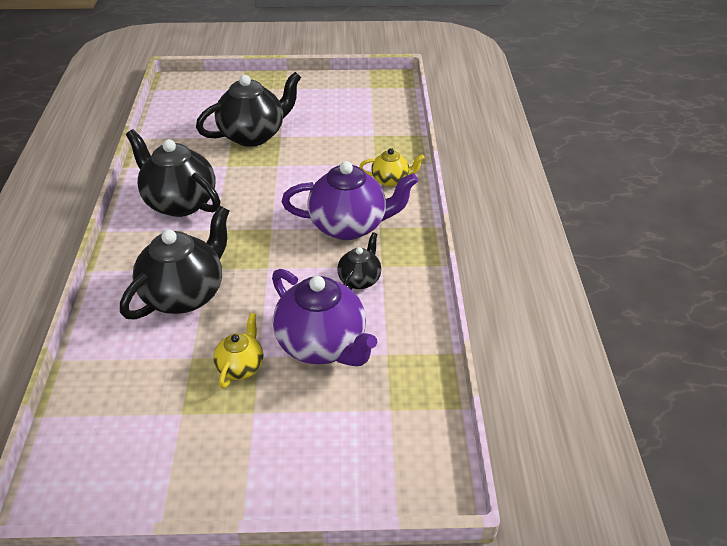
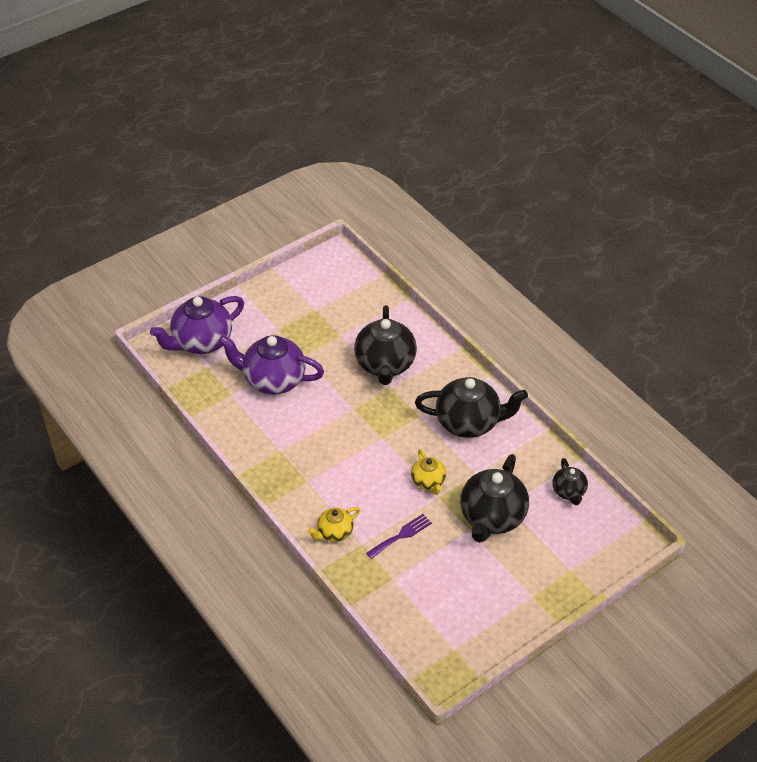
camera: 145 degrees right, 5 degrees up
yellow teapot [213,313,263,388] -> yellow teapot moved to [411,449,446,495]
purple teapot [282,161,418,240] -> purple teapot moved to [150,296,244,354]
black teapot [337,232,381,290] -> black teapot moved to [552,458,588,505]
none -> purple fork [366,514,432,559]

